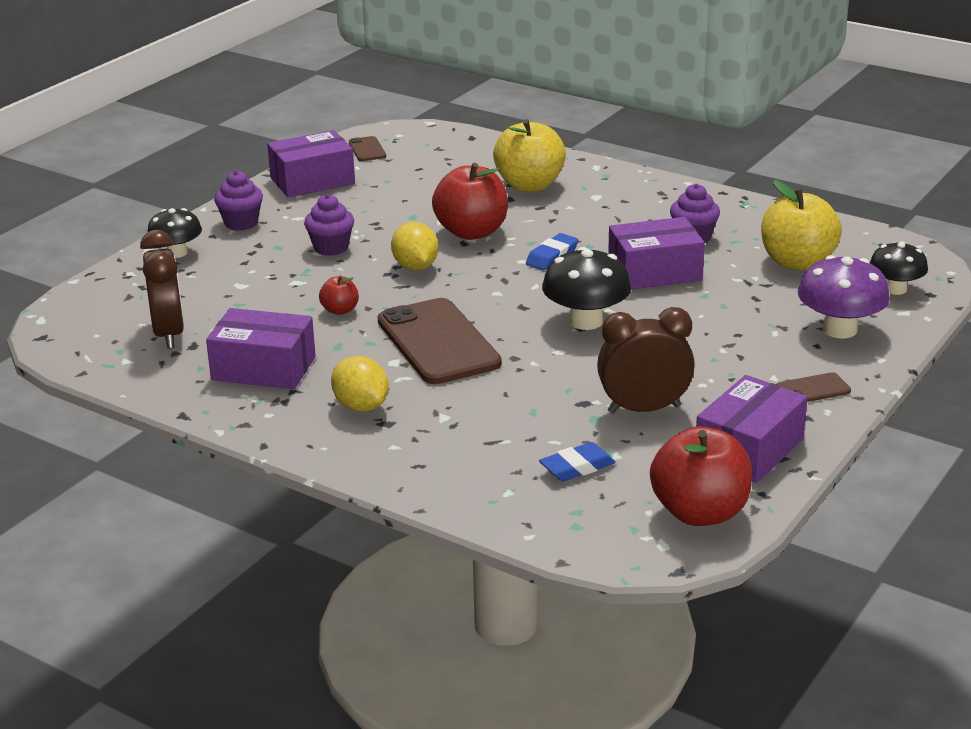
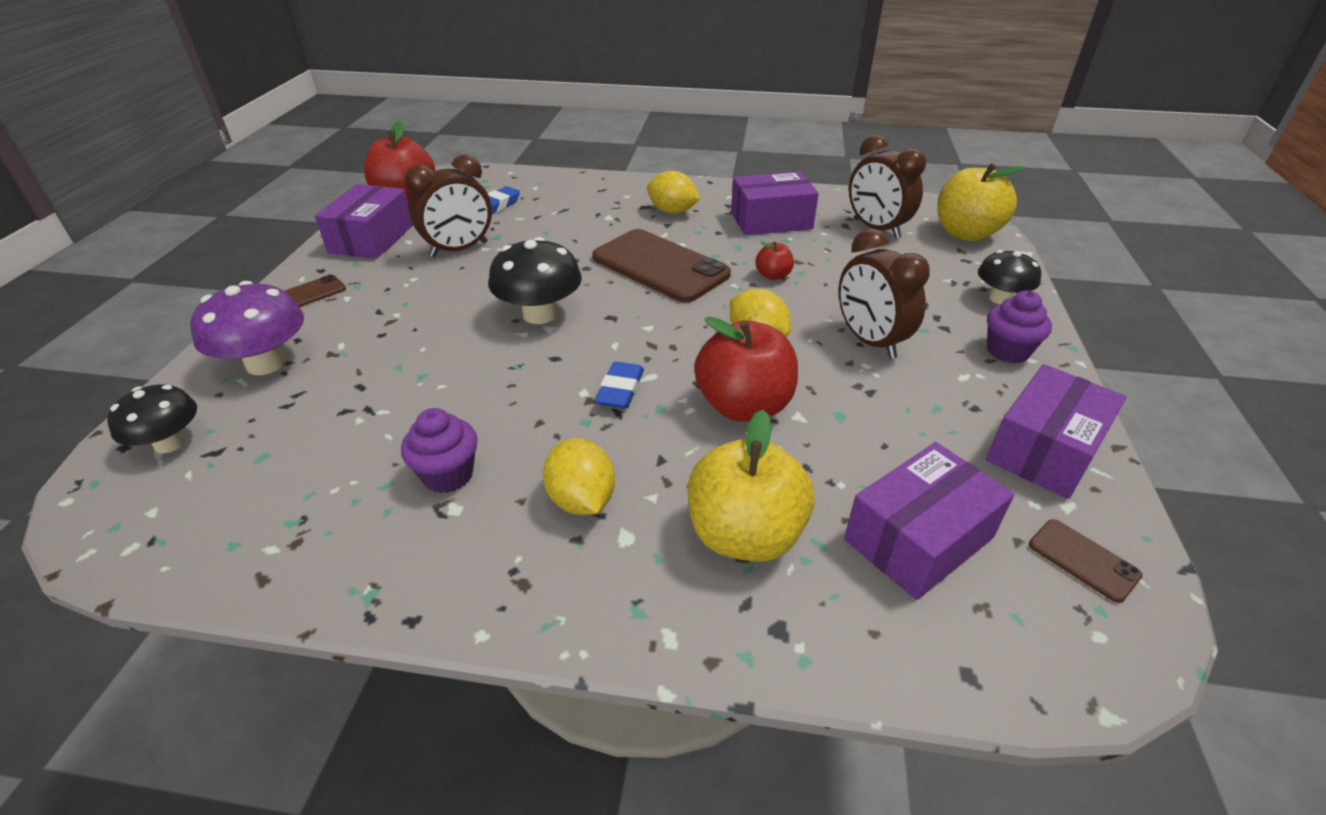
camera: 155 degrees right, 10 degrees up
purple cupcake [304,194,354,256] -> brown clock [839,229,930,359]
purple box [608,217,704,290] -> purple box moved to [844,442,1014,600]
yellow apple [761,180,842,270] -> yellow apple moved to [938,163,1024,241]
none -> yellow lemon [543,438,615,515]

